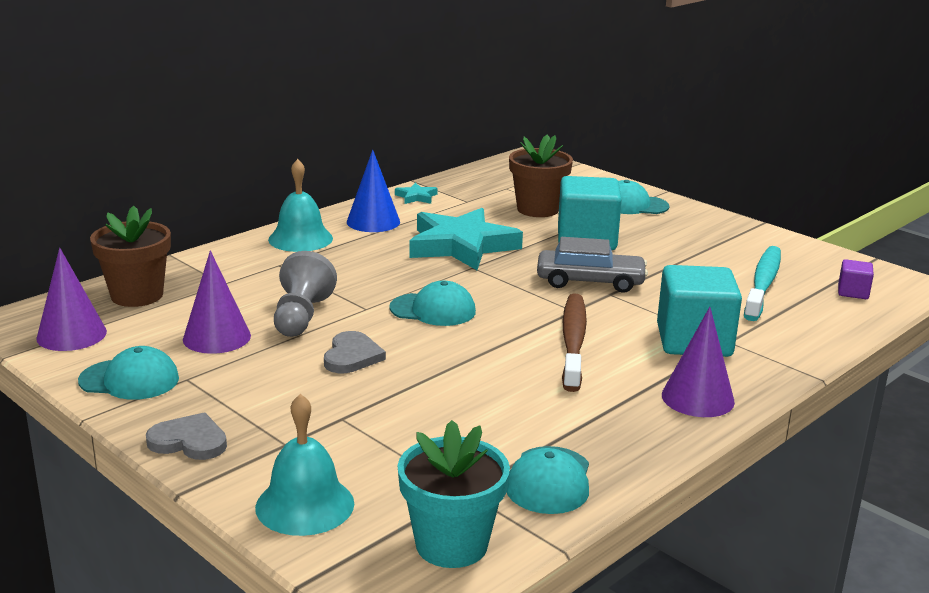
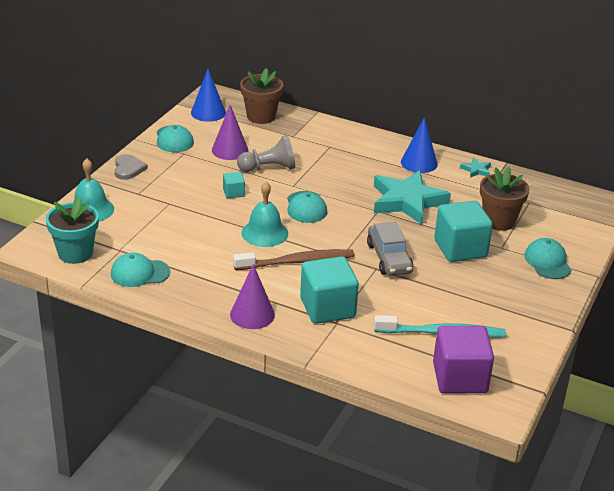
camera: 70 degrees right, 10 degrees up
purple cone [36,248,107,351] -> blue cone [191,69,226,122]
turquoise bell [268,159,333,252] -> turquoise bell moved to [242,182,288,247]
grey heart [324,331,386,373] -> turquoise cube [223,172,245,198]
purple cube [838,259,874,299] -> purple cube [433,326,494,393], size x2.15

